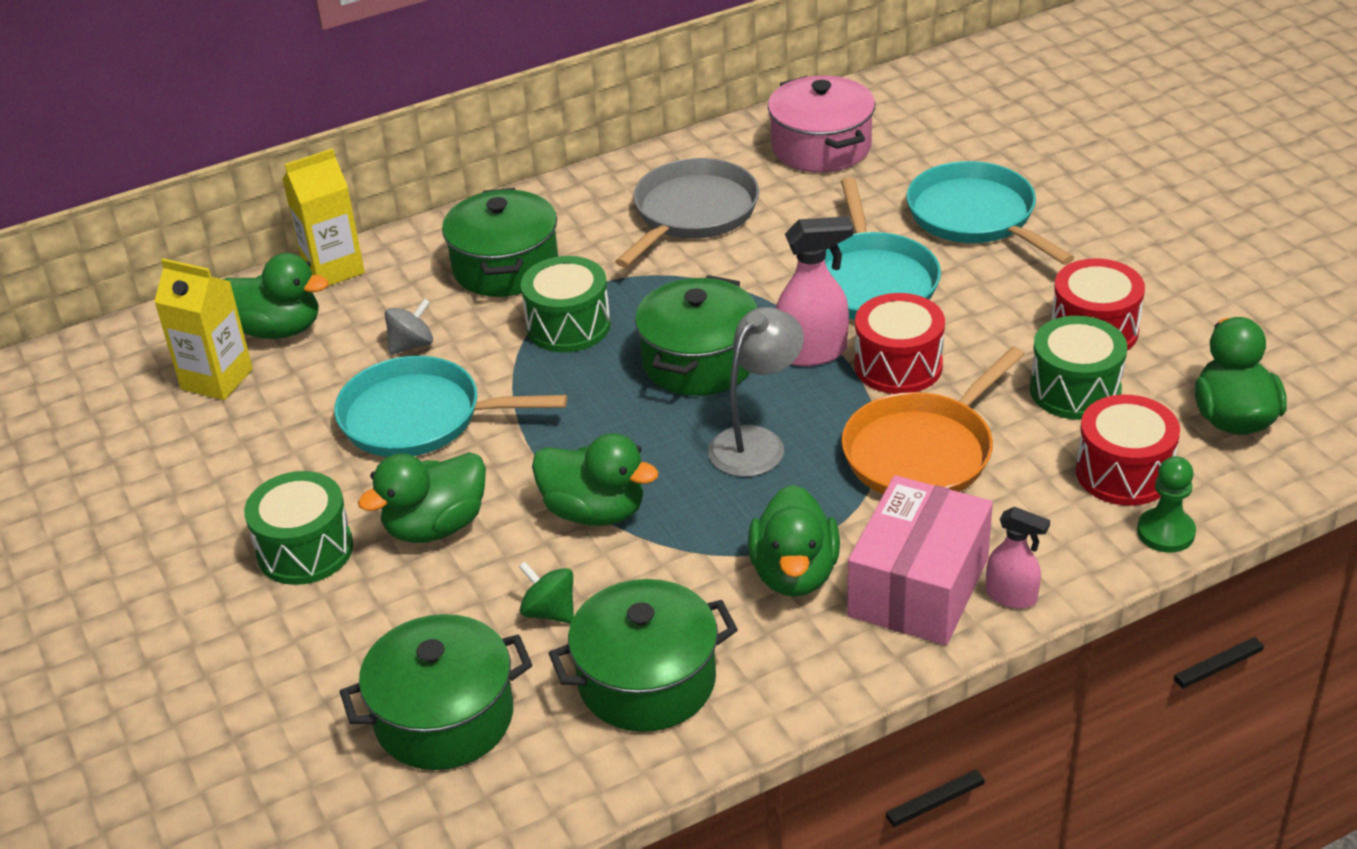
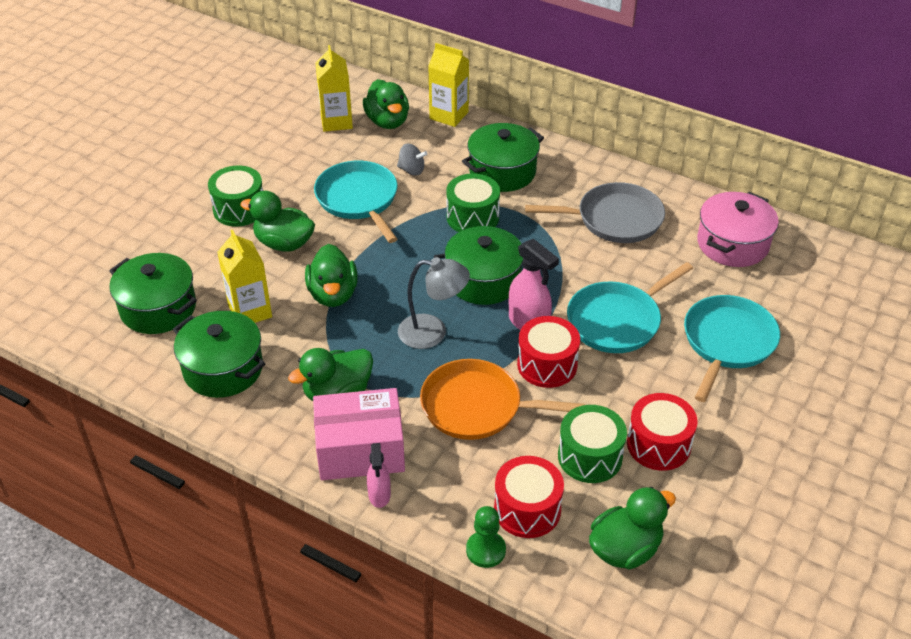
camera: 55 degrees right, 5 degrees up
green spinning top [519,561,574,624] -> yellow carton [217,230,272,323]

